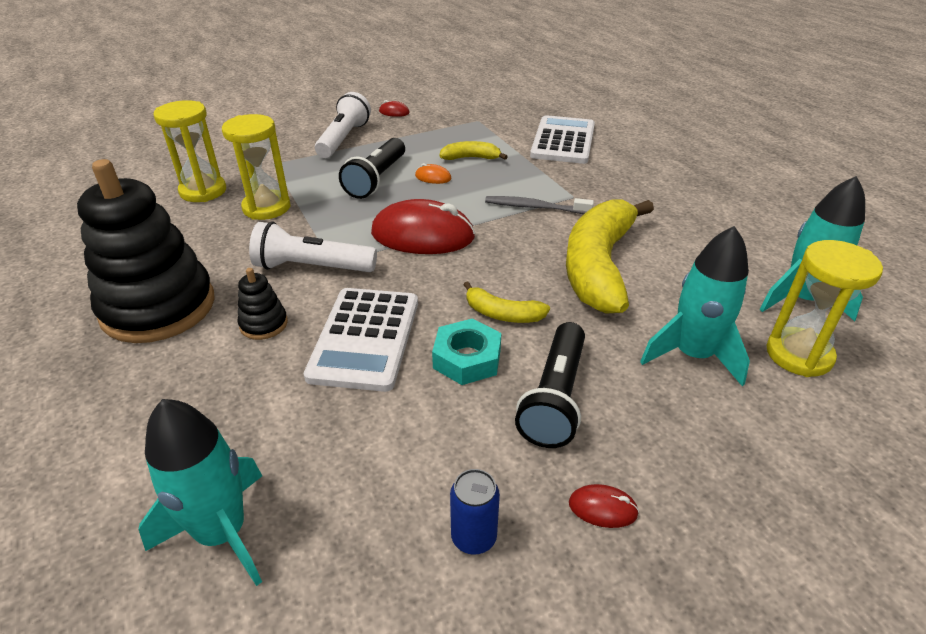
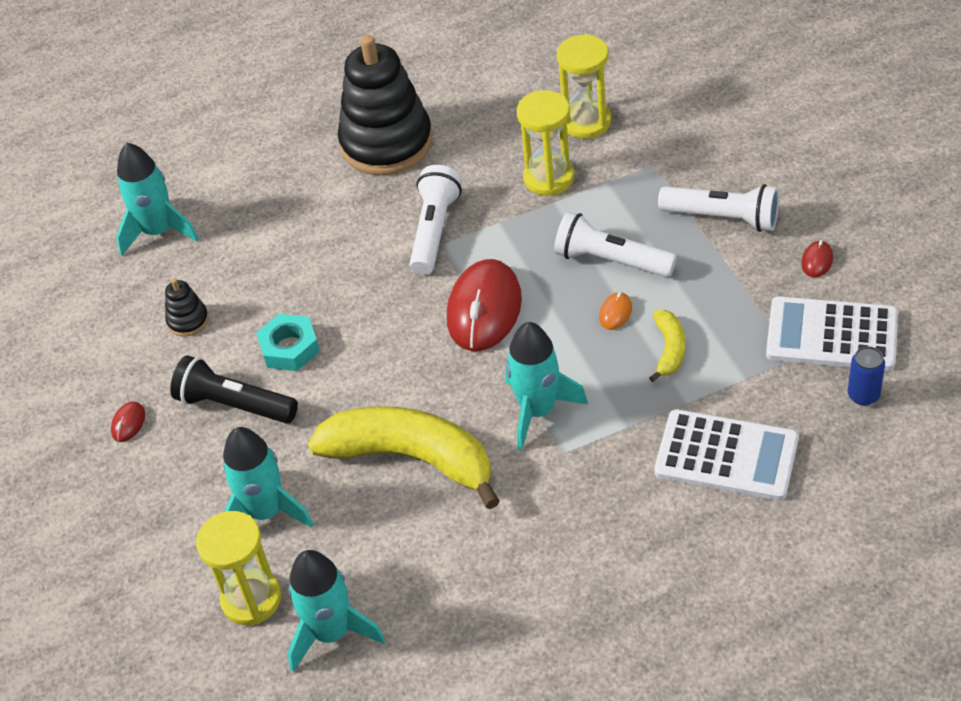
camera: 100 degrees right, 10 degrees up
black stacking toy [237,268,288,340] -> black stacking toy moved to [165,278,209,337]
white calculator [304,288,418,392] -> white calculator moved to [766,296,898,371]
black flashlight [339,138,405,199] -> white flashlight [554,212,677,277]
blue can [450,469,500,555] -> blue can moved to [848,346,885,406]
yellow banana [464,281,550,323] -> none
grey toothbrush [485,196,594,214] -> turquoise rocket [505,322,588,451]

